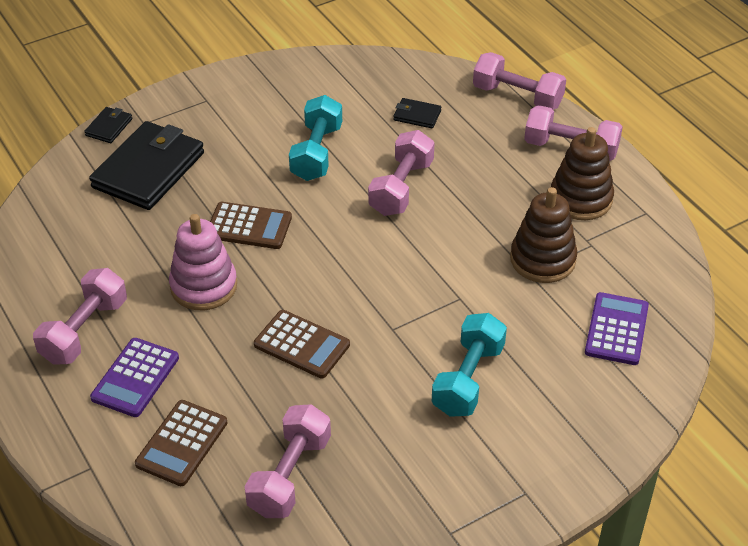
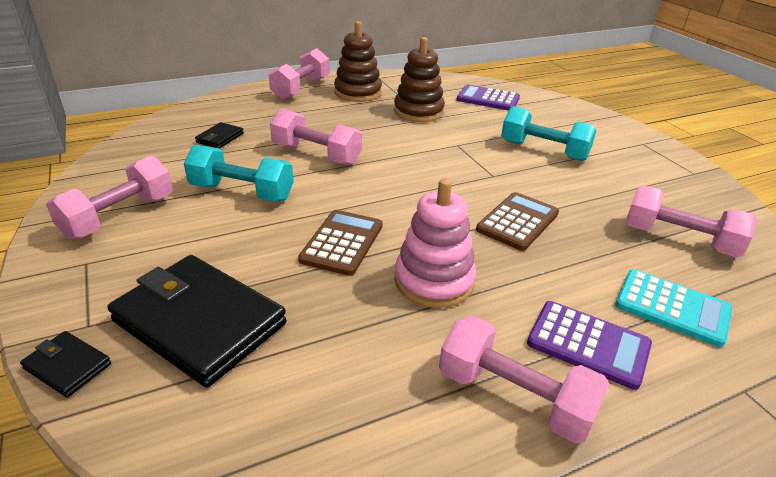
camera: 85 degrees left, 10 degrees down
brown calculator [135,400,227,486] -> turquoise calculator [615,269,732,347]
pink dumbbell [473,52,566,110] -> pink dumbbell moved to [46,156,173,240]

